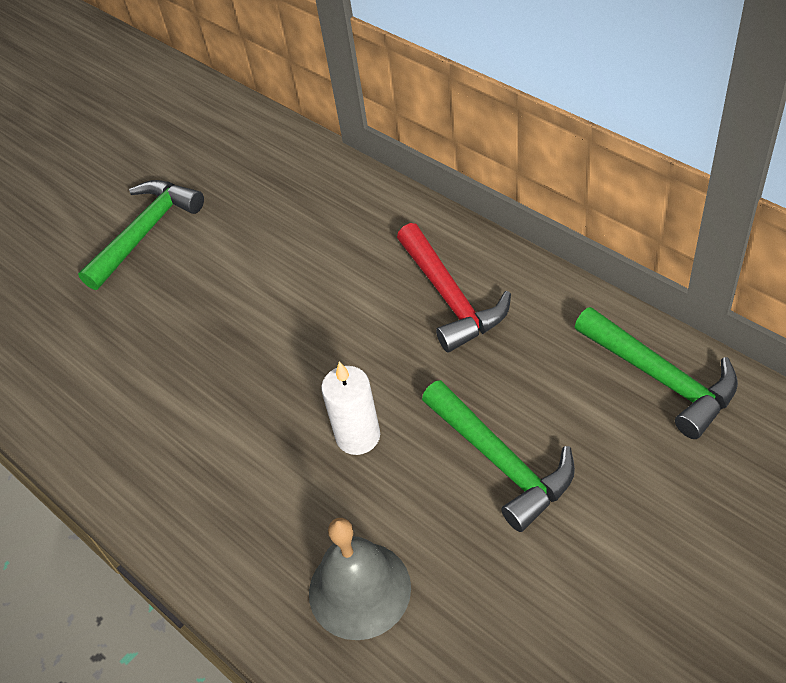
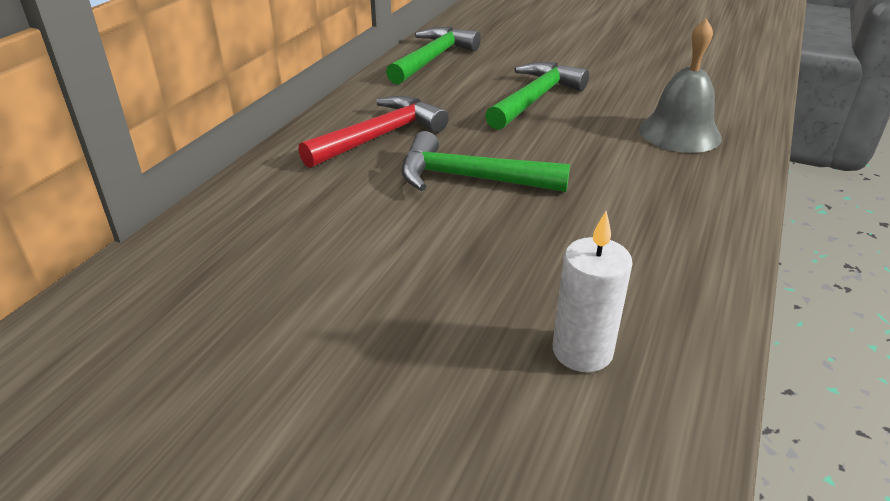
camera: 115 degrees left, 15 degrees down
green hammer [78,180,204,290] -> green hammer moved to [401,131,570,192]
white candle [321,362,380,455] -> white candle moved to [553,211,633,372]

